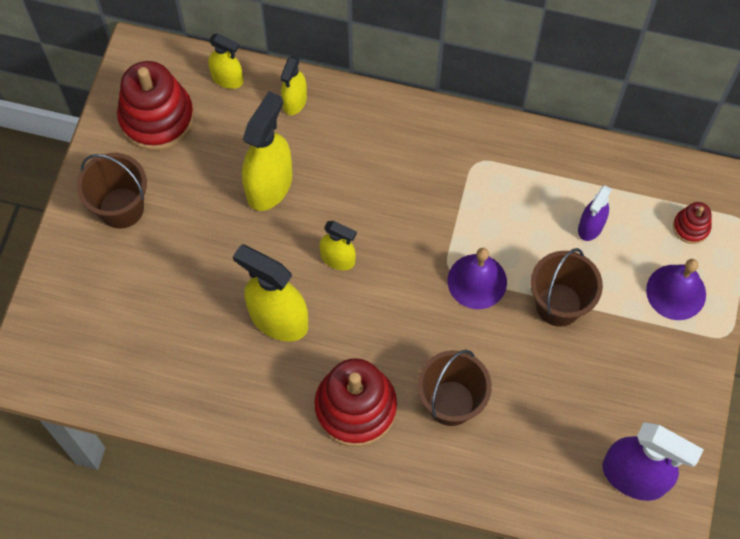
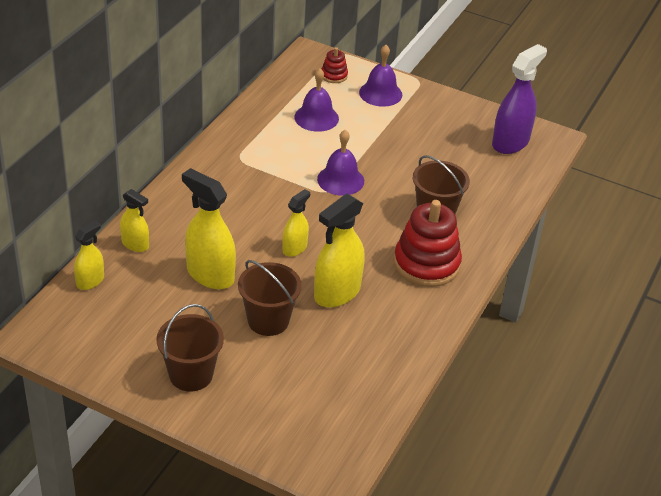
camera: 80 degrees left, 25 degrees down
red stacking toy [117,61,194,151] -> none
brown bucket [531,248,603,327] -> brown bucket moved to [238,260,302,336]
purple spray bottle [578,185,612,241] -> purple bell [294,68,339,132]

